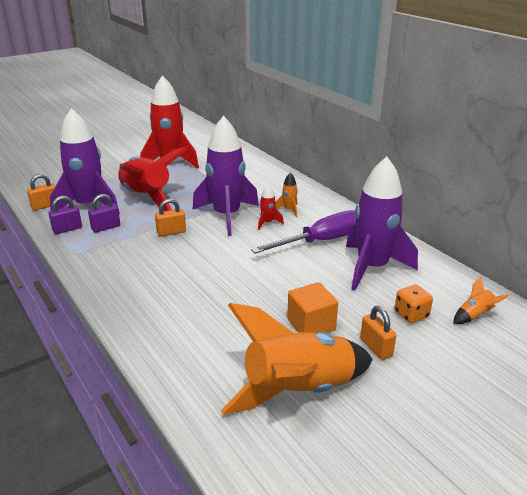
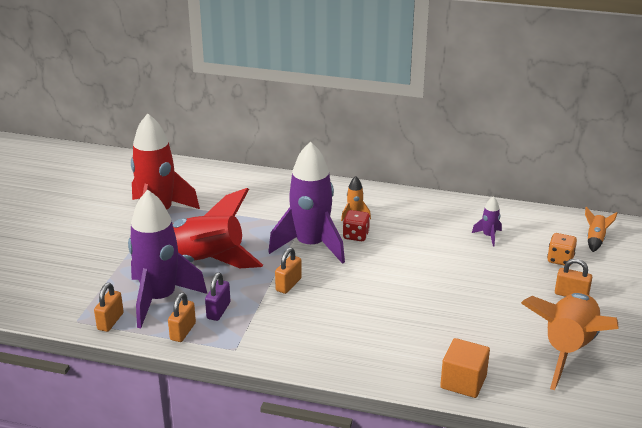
camera: 40 degrees left, 0 degrees up
purple padlock [49,196,82,234] -> orange padlock [168,292,196,342]
purple screwdriver [251,210,356,254] -> none
red rocket [258,185,284,230] -> red dice [343,210,370,241]
orange cube [287,282,338,333] -> orange cube moved to [440,338,490,398]
purple rocket [346,157,418,291] -> purple rocket [472,196,502,246], size x0.41

